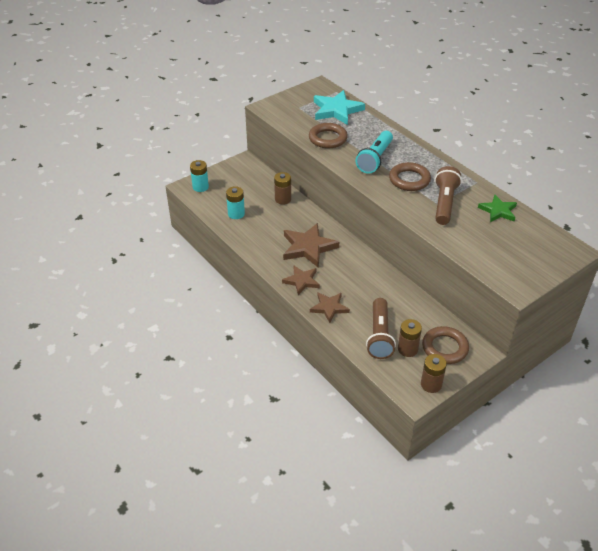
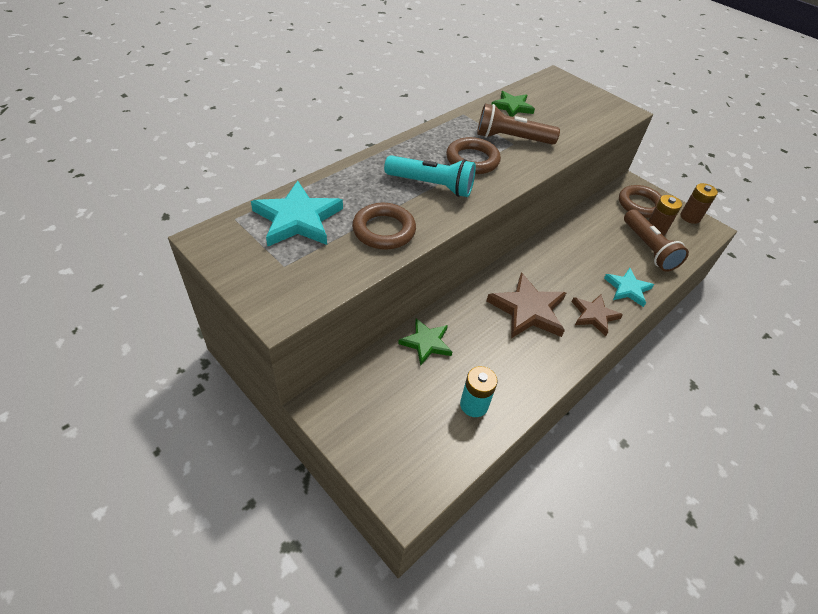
camera: 100 degrees left, 5 degrees up
turquoise battery [190,160,209,192] -> none
brown battery [274,172,291,205] -> green star [398,318,452,365]
brown star [310,292,350,323] -> turquoise star [604,268,654,307]
brown flashlight [366,298,396,359] -> brown flashlight turned 75 degrees clockwise [624,209,689,272]

